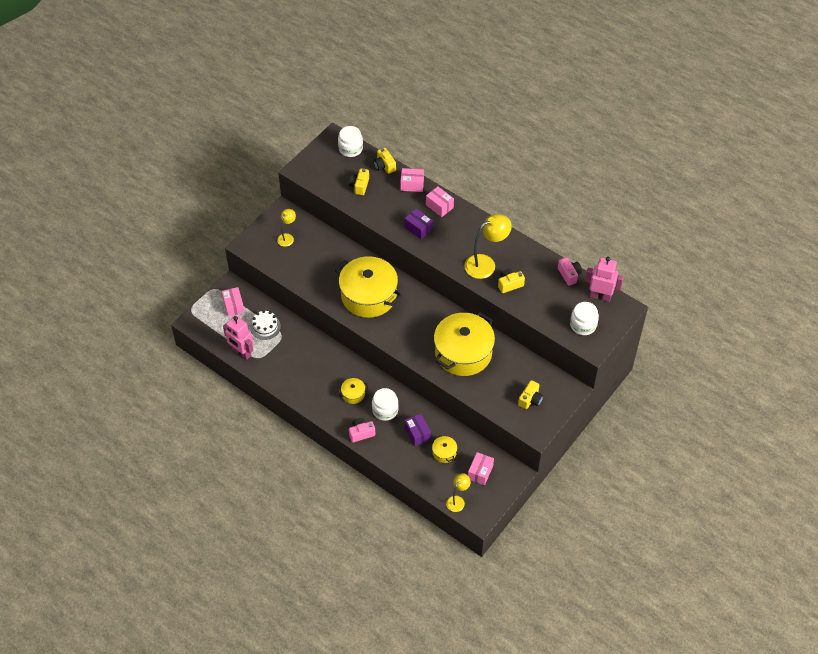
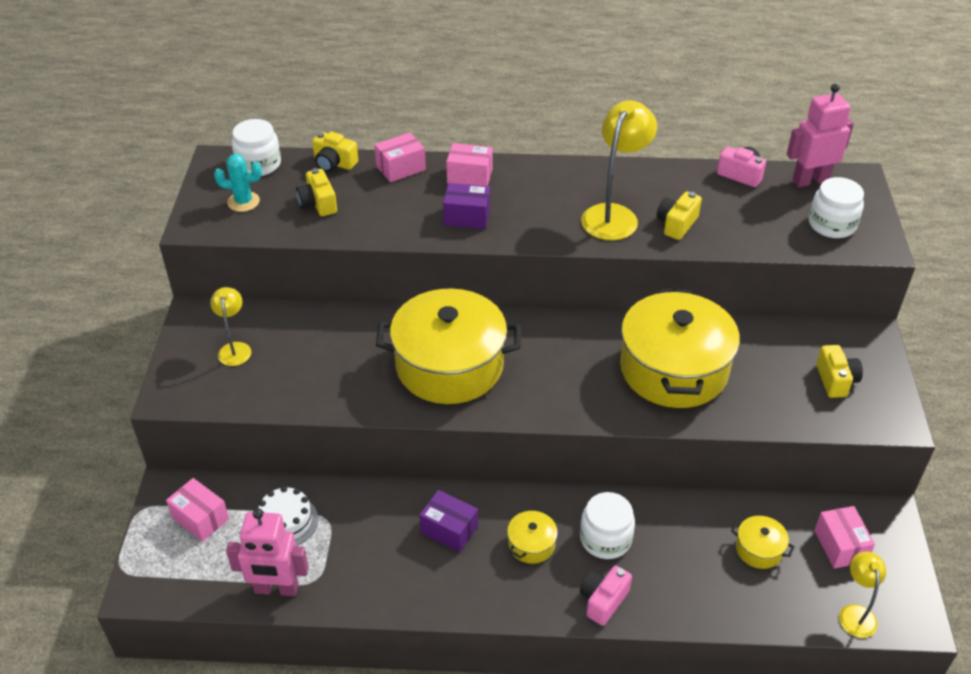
camera: 35 degrees left, 10 degrees down
purple box [405,414,431,446] -> purple box moved to [419,490,478,552]
none -> turquoise cactus [214,154,262,212]

